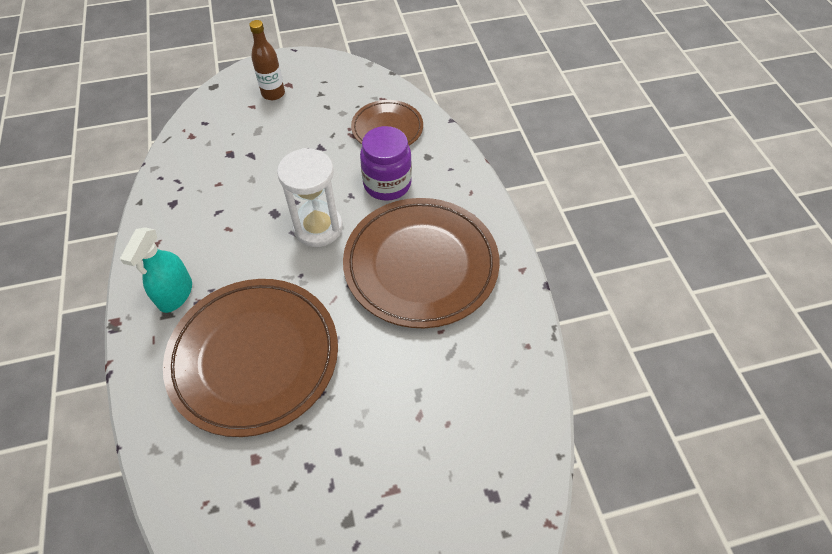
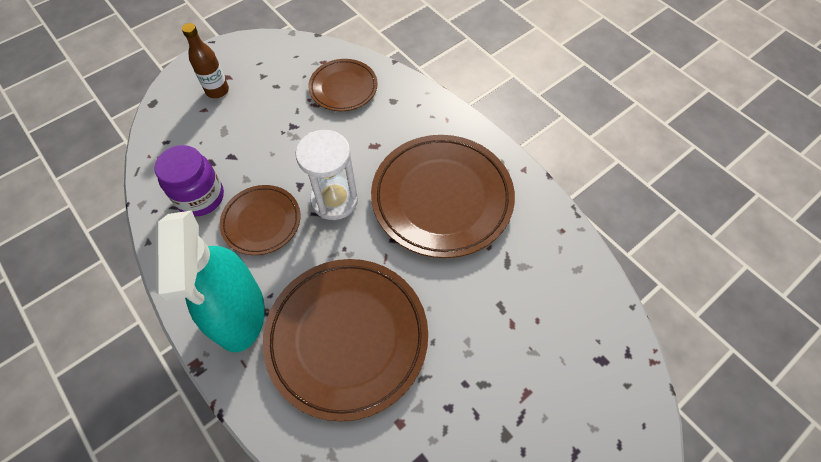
camera: 25 degrees left, 5 degrees up
turquoise spray bottle [120,227,192,313] -> turquoise spray bottle [156,210,265,352], size x1.77
purple jar [360,126,412,201] -> purple jar moved to [154,145,224,217]
none -> brown plate [220,185,300,255]

